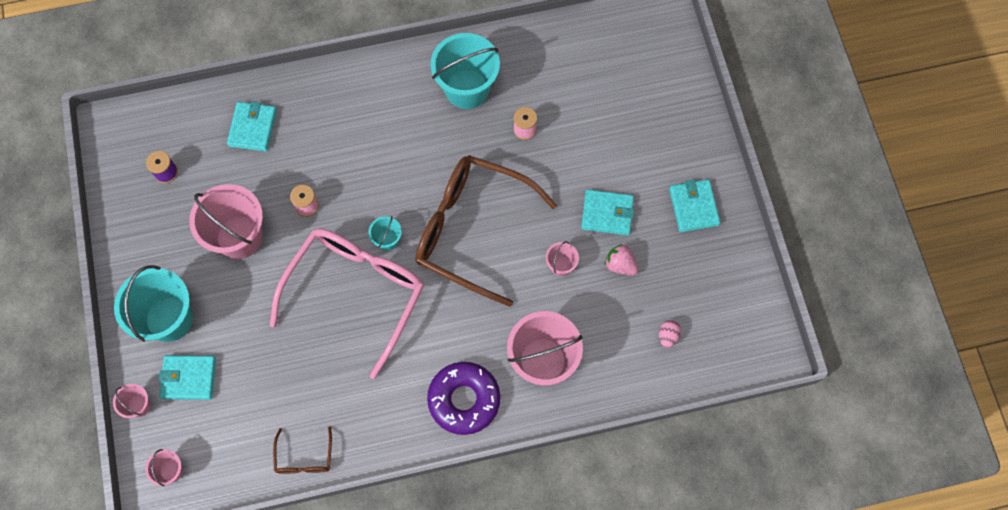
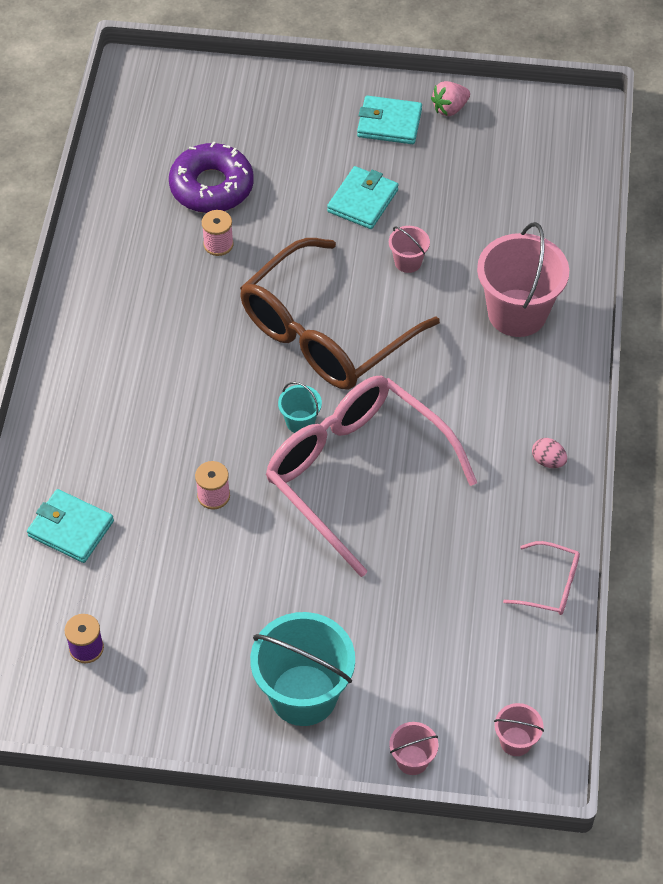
camera: 70 degrees left, 15 degrees down
turquoise wallet [159,355,216,400] -> none
pink bucket [189,184,263,259] -> none
brown glasses [273,427,332,474] -> pink glasses [503,541,580,615]
purple donut [427,362,500,435] -> purple donut moved to [169,141,254,213]
turquoise bucket [431,33,500,109] -> none
pink strawberry [605,244,638,276] -> pink strawberry moved to [431,81,470,116]
pink egg [659,320,681,348] -> pink egg moved to [532,438,567,468]

